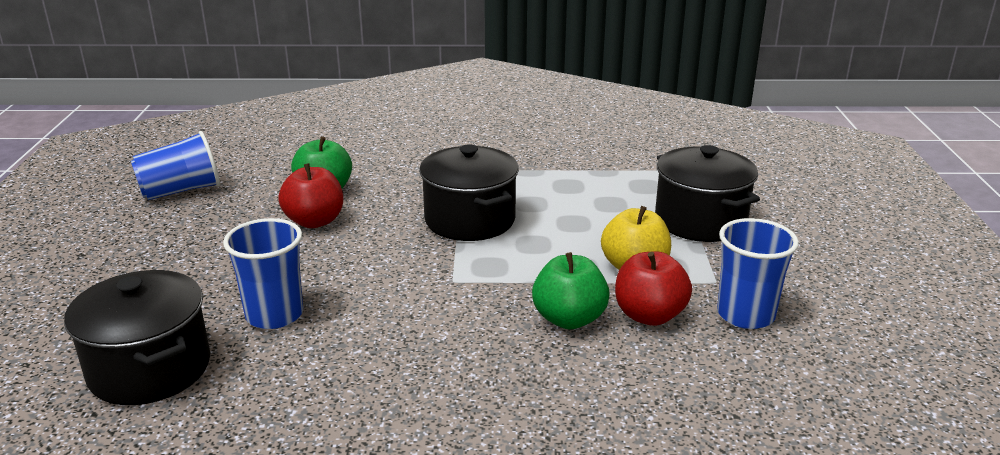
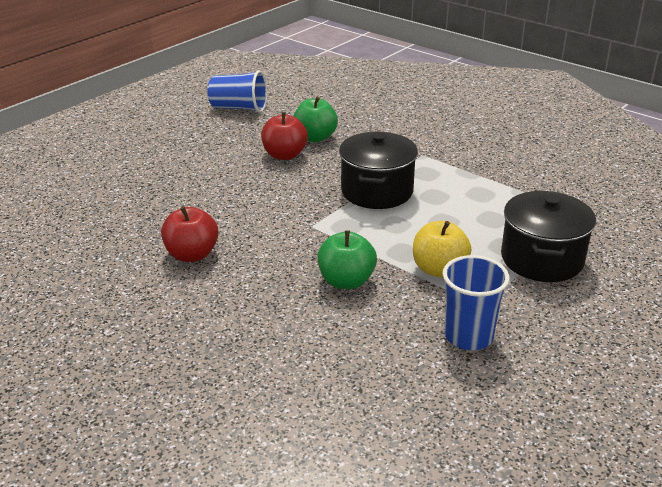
camera: 40 degrees right, 5 degrees up
black pot [64,270,210,405] -> none
blue cup [223,218,303,329] -> none
red apple [615,251,692,326] -> red apple moved to [161,206,219,262]

